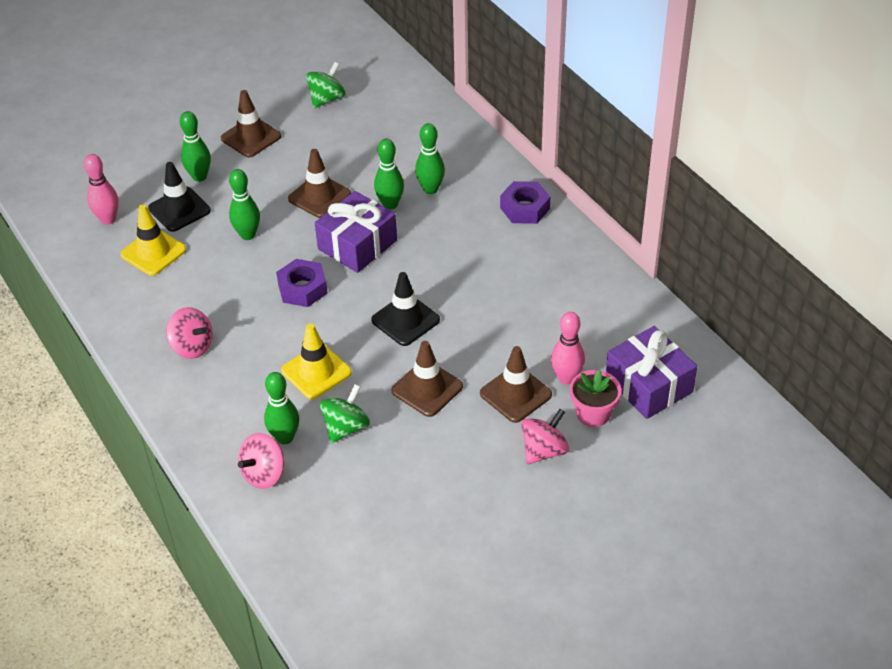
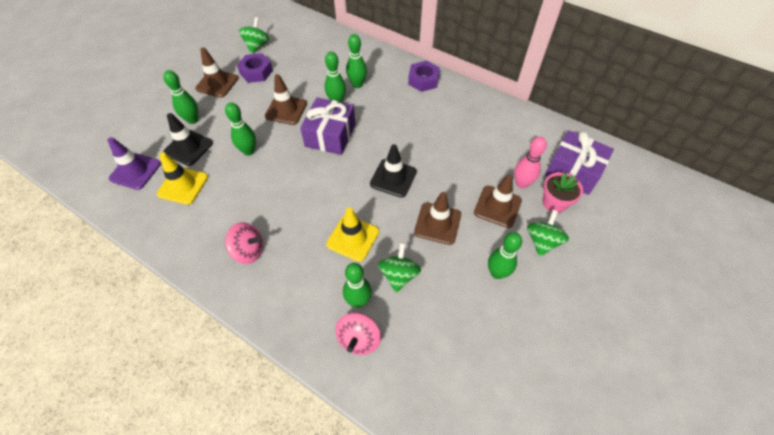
camera: 25 degrees left, 10 degrees up
pink bowling pin [84,154,119,225] -> purple traffic cone [108,137,161,190]
purple nut [276,259,328,307] -> purple nut moved to [237,53,273,83]
pink spinning top [521,409,569,464] -> green spinning top [527,210,569,257]
none -> green bowling pin [488,232,522,279]

